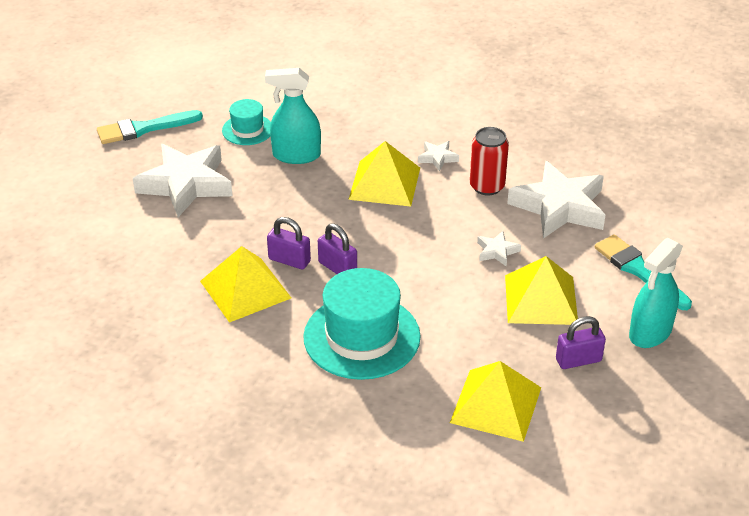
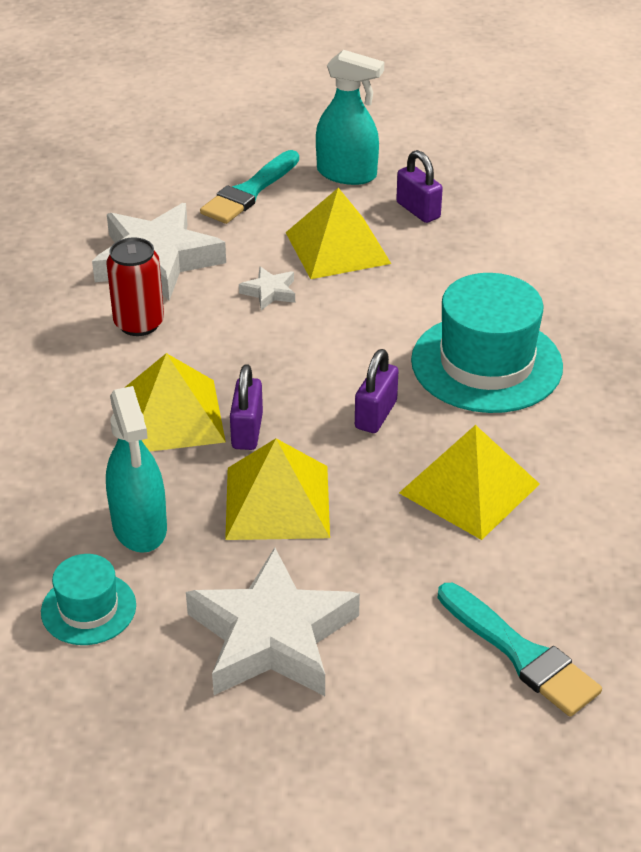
camera: 110 degrees left, 0 degrees up
turquoise brush [97,110,203,144] -> turquoise brush moved to [438,583,602,717]
purple padlock [267,217,311,269] -> purple padlock moved to [230,364,263,450]
white star [418,141,459,171] -> none
yellow pyramid [450,361,541,442] -> yellow pyramid moved to [225,438,330,540]

